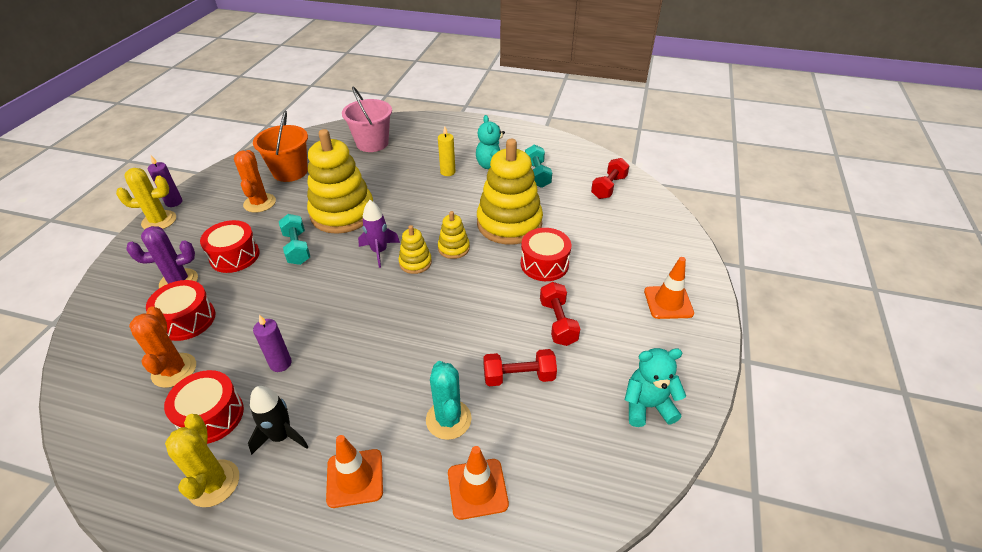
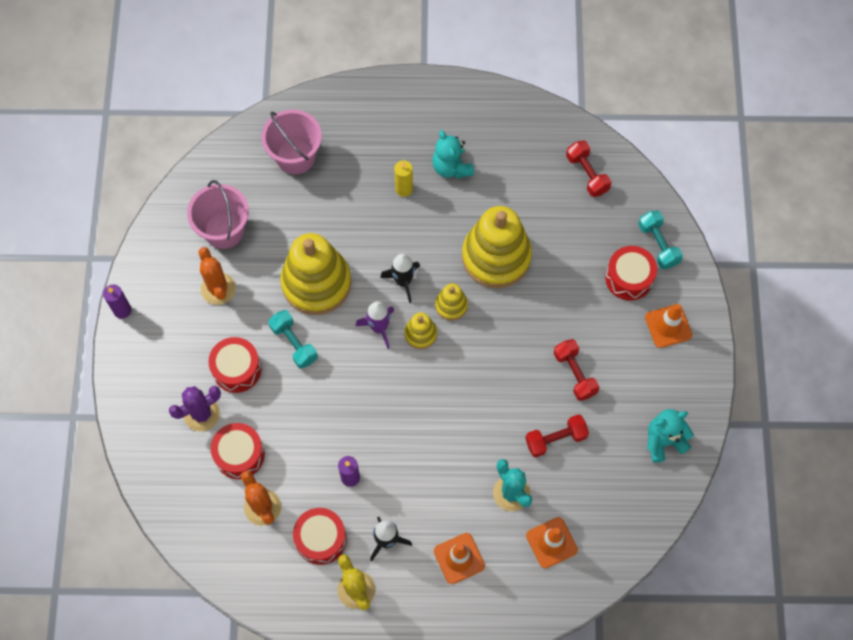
camera: 15 degrees left, 25 degrees up
yellow cactus [116,168,176,229] -> none
orange bucket [253,111,308,182] -> pink bucket [187,180,249,249]
red drum [521,228,571,281] -> red drum moved to [605,246,657,301]
turquoise dumbbell [525,144,552,188] -> turquoise dumbbell moved to [638,210,683,269]
red dumbbell [591,158,630,199] -> red dumbbell turned 45 degrees counterclockwise [566,140,612,197]
none -> black rocket [380,254,420,303]

